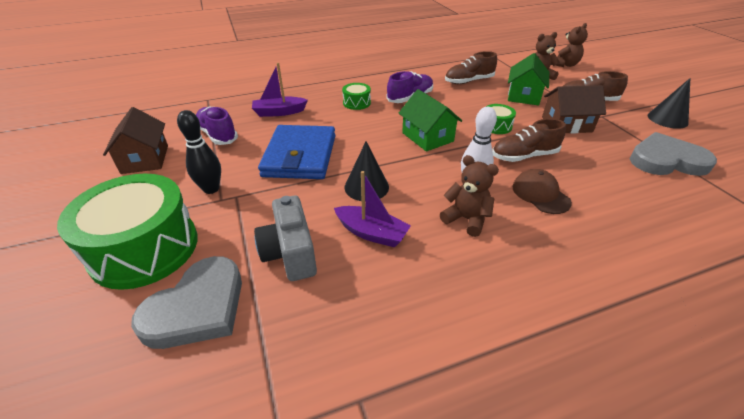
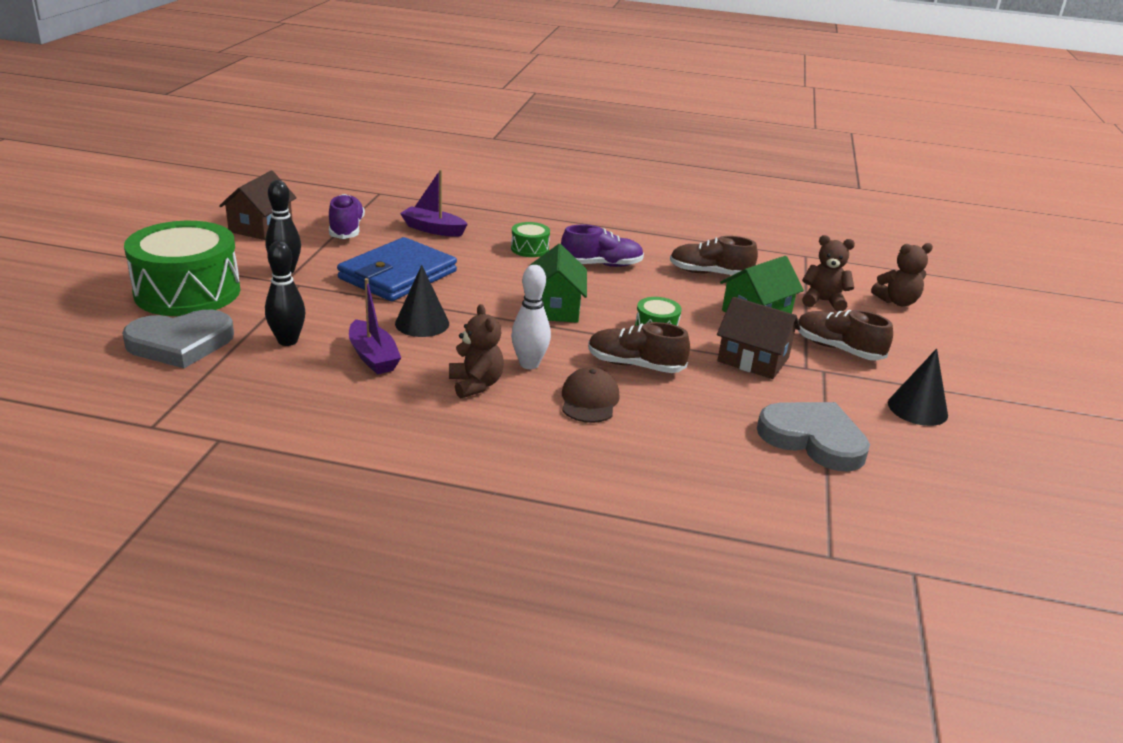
camera: 30 degrees right, 10 degrees down
grey camera [254,196,317,281] -> black bowling pin [265,241,305,346]

